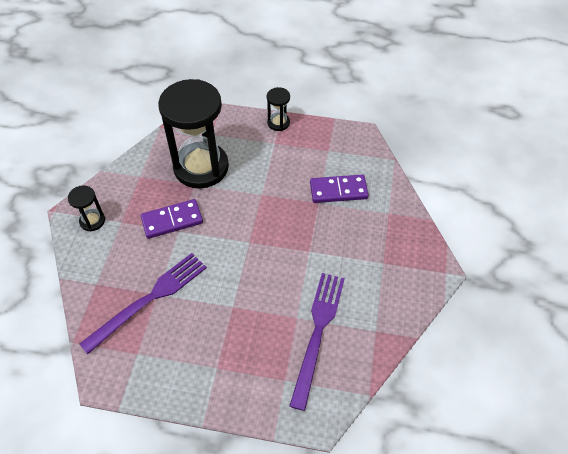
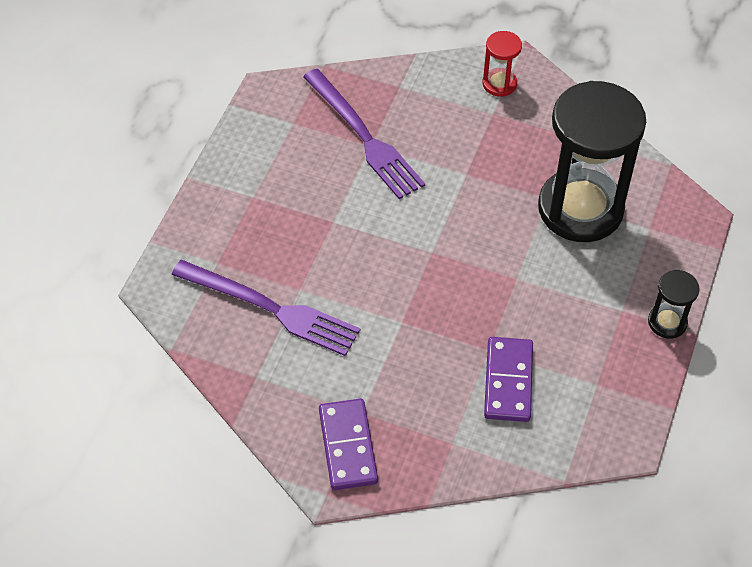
camera: 100 degrees right, 0 degrees up
black hourglass [68,185,105,231] -> red hourglass [482,31,522,97]
purple domino [141,199,203,239] -> purple domino moved to [319,399,378,490]

